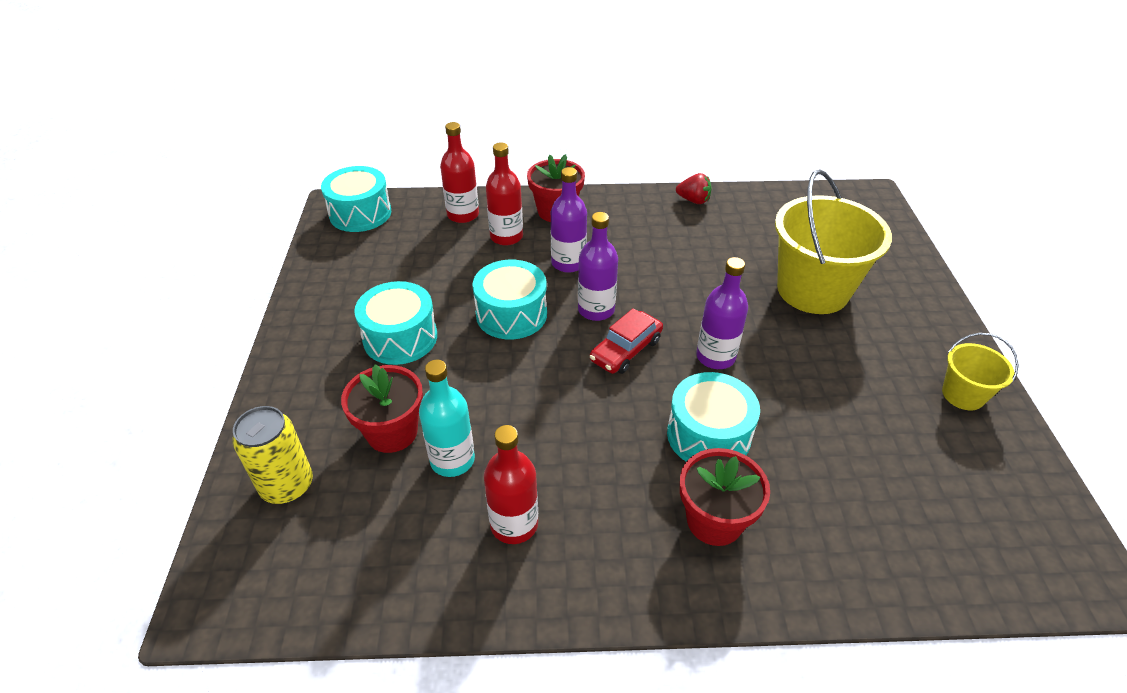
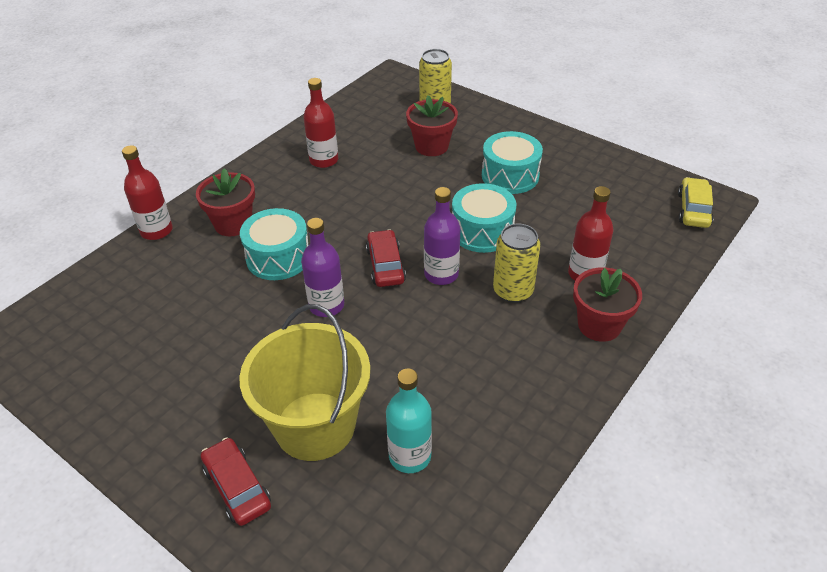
camera: 130 degrees right, 0 degrees up
turquoise drum [321,166,391,232] -> yellow car [678,177,714,228]
turquoise bottle [419,360,475,477] -> turquoise bottle moved to [386,369,432,473]
red bottle [440,122,479,223] -> red bottle moved to [122,145,173,240]
purple bottle [551,167,587,273] -> yellow can [493,224,541,303]
red strawberry [676,173,712,204] -> none
yellow bucket [942,333,1019,410] -> none
none -> red car [201,437,271,526]

